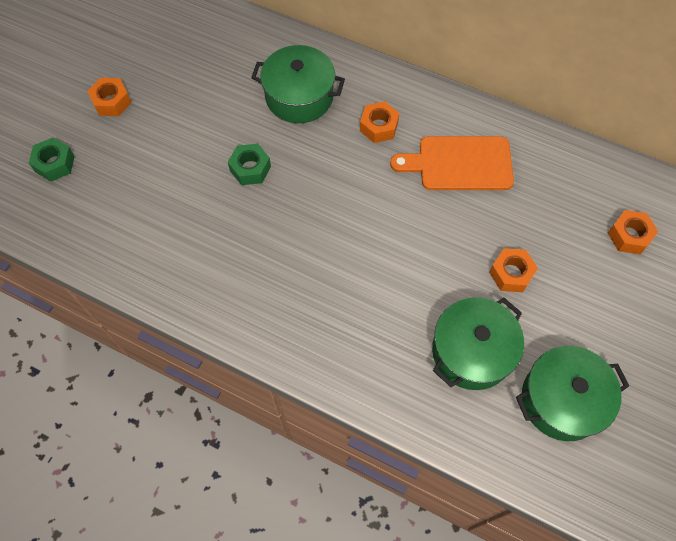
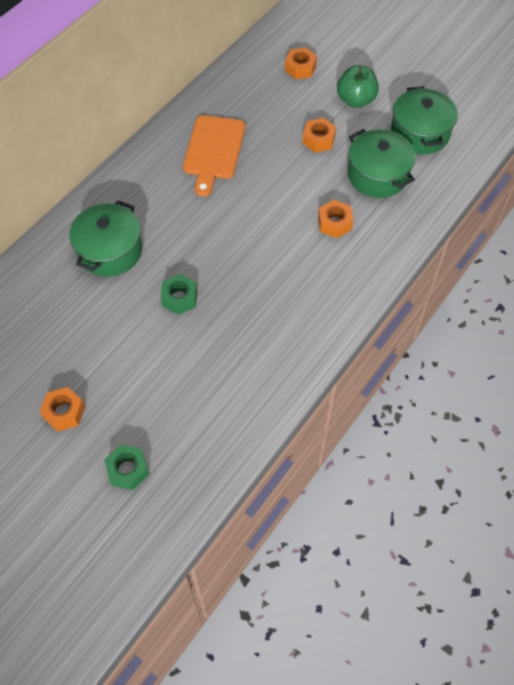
camera: 80 degrees left, 5 degrees down
orange nut [360,101,399,143] -> orange nut moved to [318,200,353,238]
none -> green apple [337,65,379,108]

